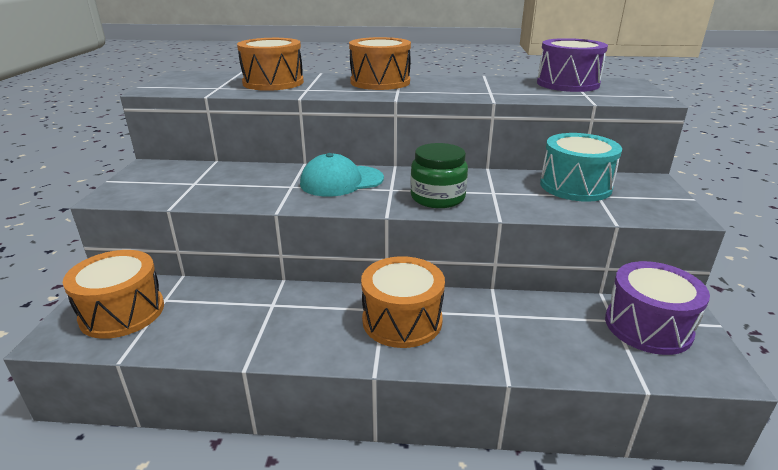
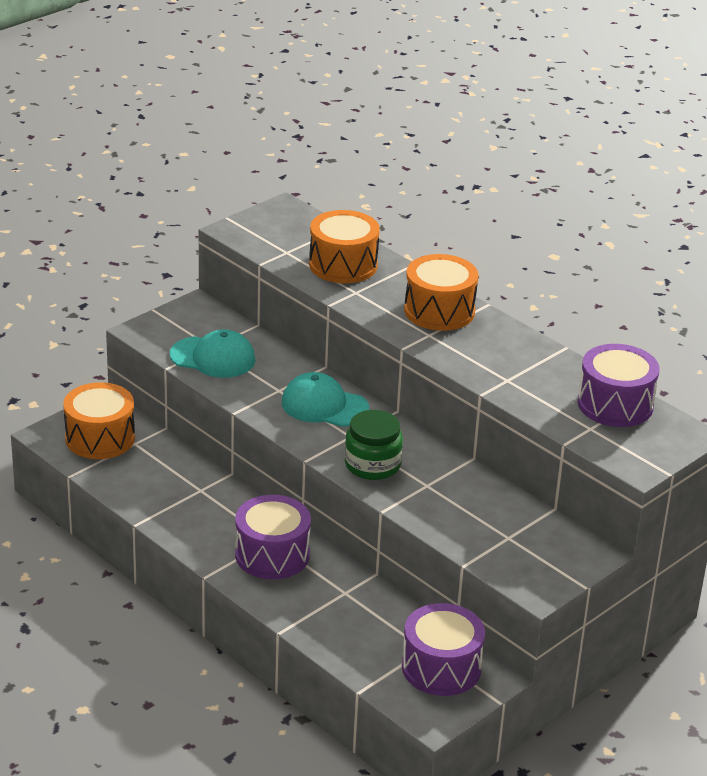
camera: 40 degrees right, 5 degrees up
orange drum [361,256,445,348] -> purple drum [235,495,311,579]
turquoise drum [540,133,622,202] -> none
none -> turquoise cap [170,329,255,378]

